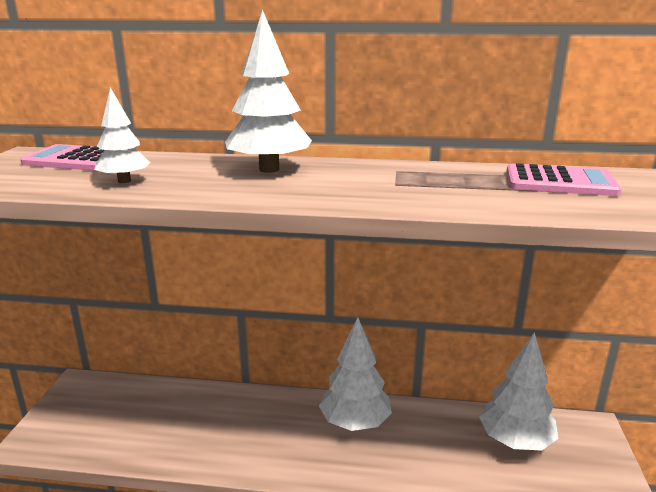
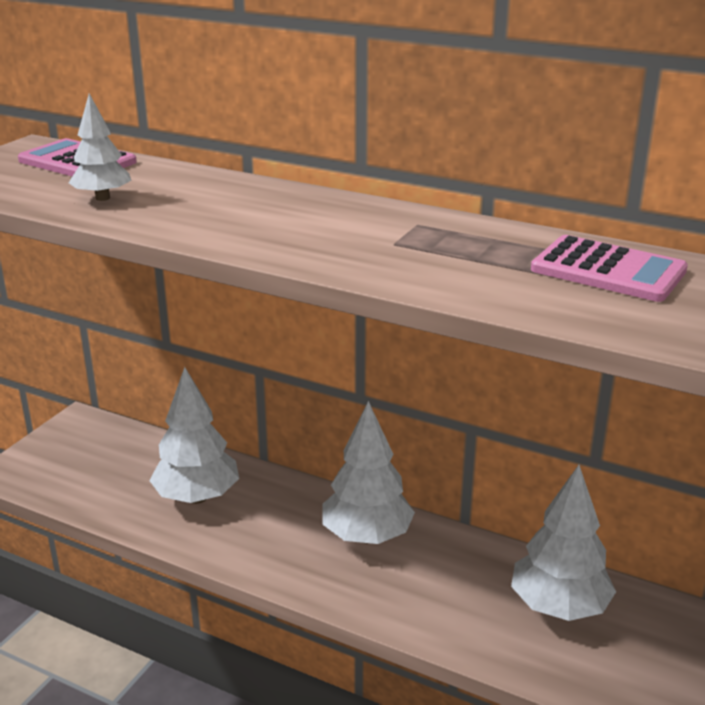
camera: 20 degrees right, 5 degrees up
white tree [225,9,312,173] -> white tree moved to [149,367,239,504]

